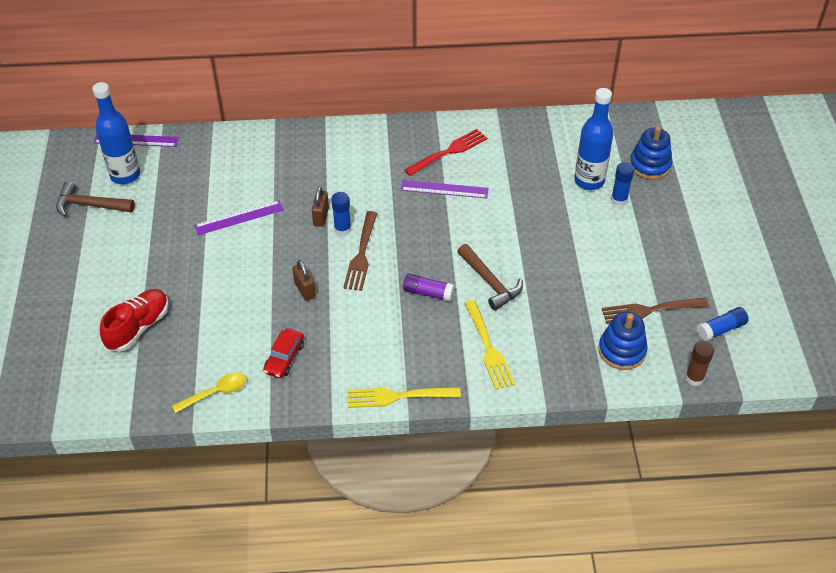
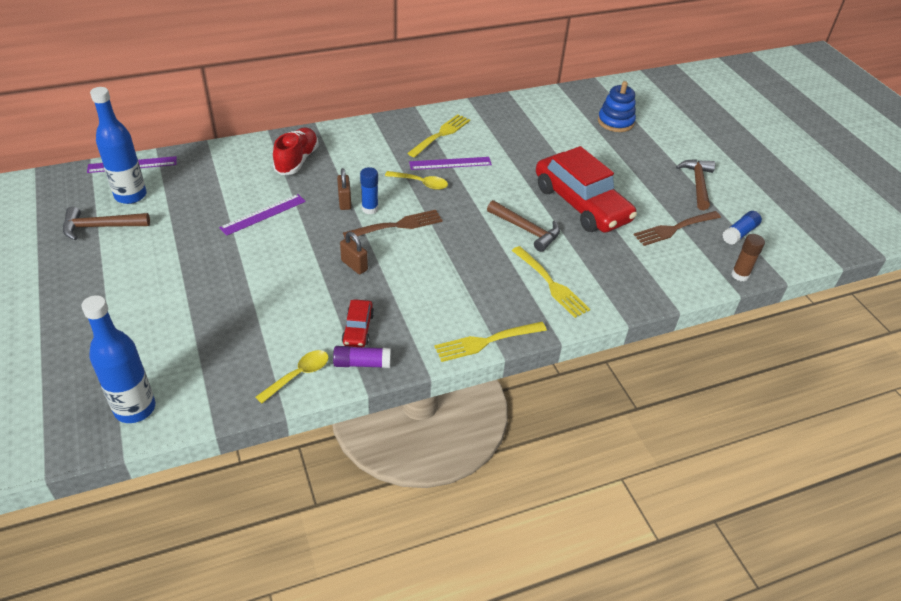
camera: 20 degrees left, 5 degrees down
red shoe [100,289,169,352] -> red shoe moved to [273,128,319,175]
brown fork [343,211,377,291] -> brown fork turned 105 degrees counterclockwise [343,210,443,238]
purple glue stick [403,274,455,302] -> purple glue stick moved to [333,346,391,368]
red fork [405,129,487,176] -> yellow fork [408,114,470,158]
blue bottle [574,88,613,190] -> blue bottle moved to [81,295,155,423]
blue stacking toy [598,312,648,370] -> none
blue glue stick [611,162,634,206] -> none
none -> yellow spoon [385,171,448,190]
none -> red car [536,146,637,233]
none -> brown hammer [676,159,715,210]

